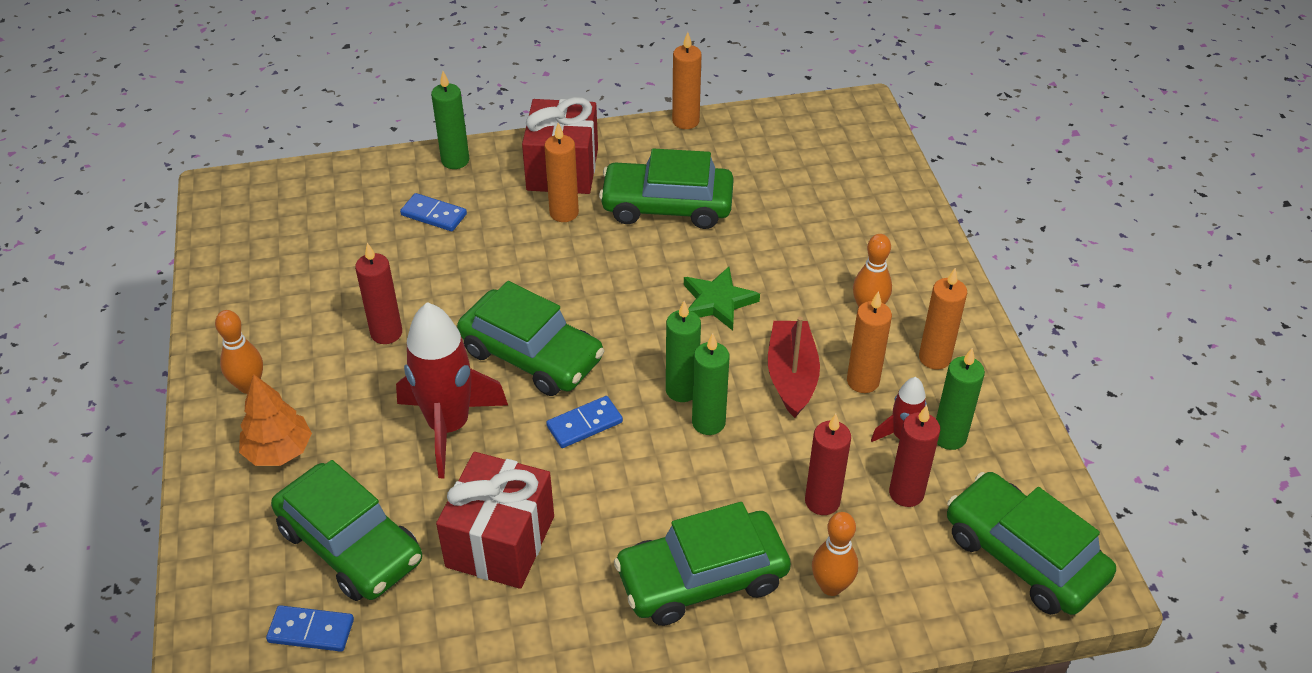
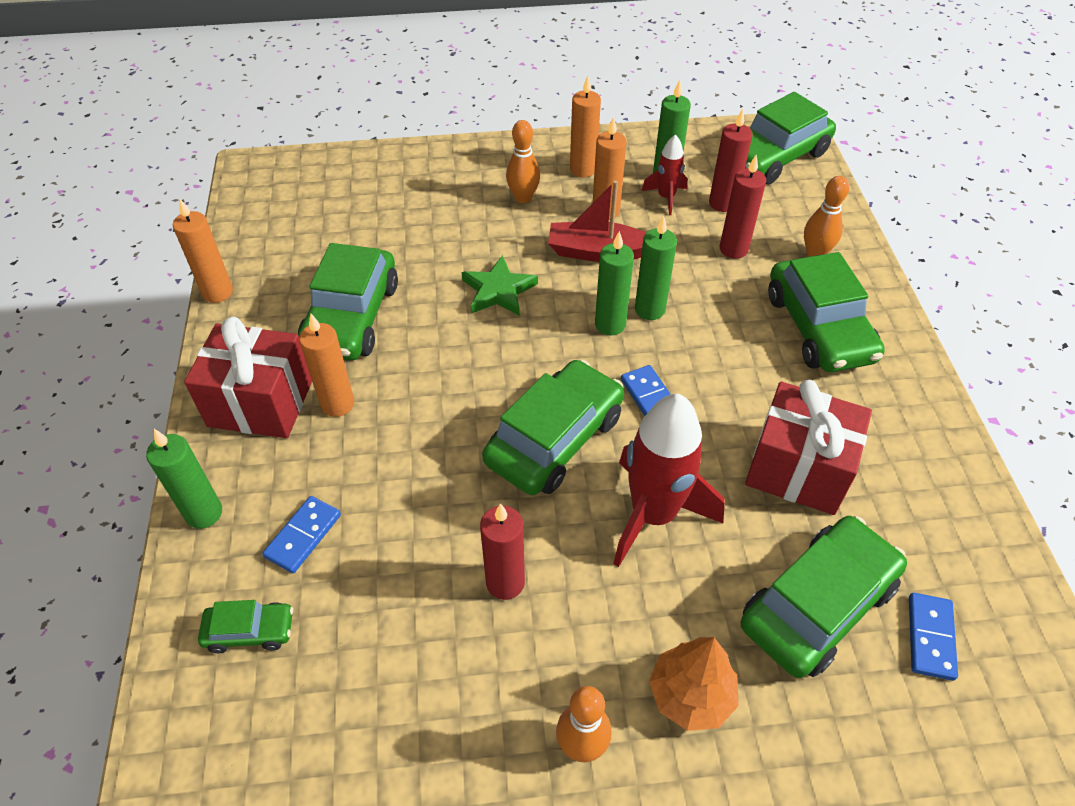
camera: 85 degrees left, 5 degrees up
none -> green car [198,600,293,653]

